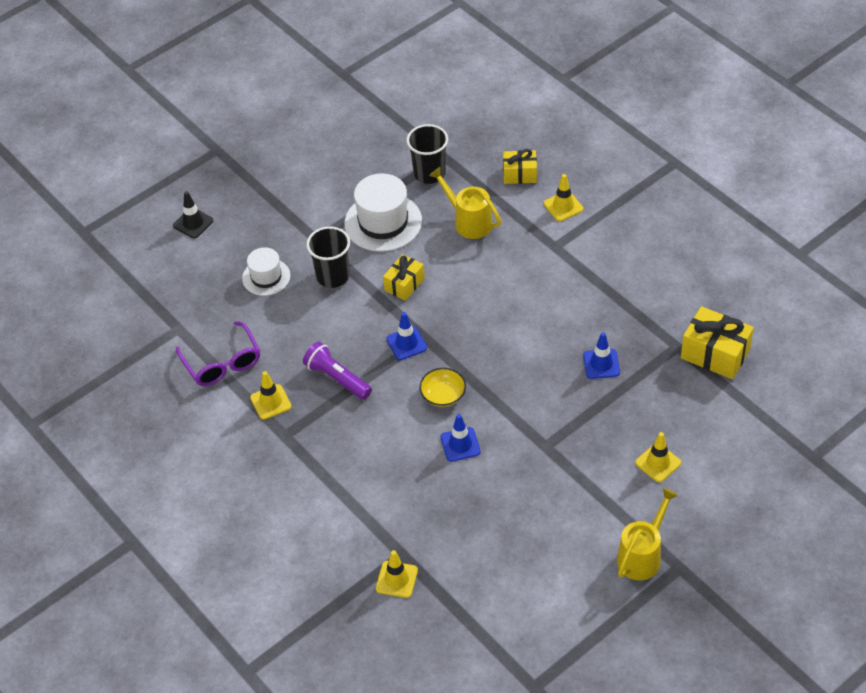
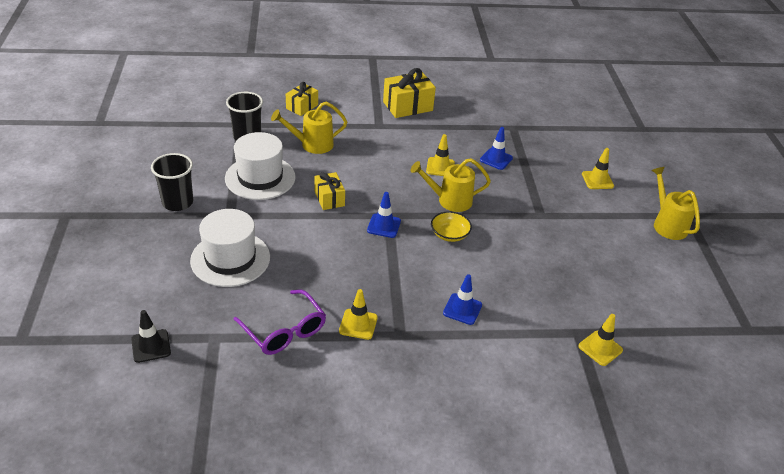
camera: 60 degrees left, 10 degrees down
black traffic cone [173,191,214,238] -> black traffic cone moved to [131,310,171,363]
purple glasses [176,321,260,386] -> purple glasses turned 45 degrees clockwise [233,289,326,355]
white hat [242,247,290,296] -> white hat [190,209,270,287], size x1.65
purple flashlight [303,342,372,400] -> none
black cup [306,226,350,288] -> black cup moved to [151,153,193,211]
blue traffic cone [441,414,481,462] -> blue traffic cone moved to [443,274,482,325]
yellow traffic cone [544,174,583,222] -> yellow traffic cone moved to [426,134,455,176]
yellow gift [681,306,754,379] -> yellow gift moved to [383,68,436,118]
none -> yellow watering can [410,158,491,212]

